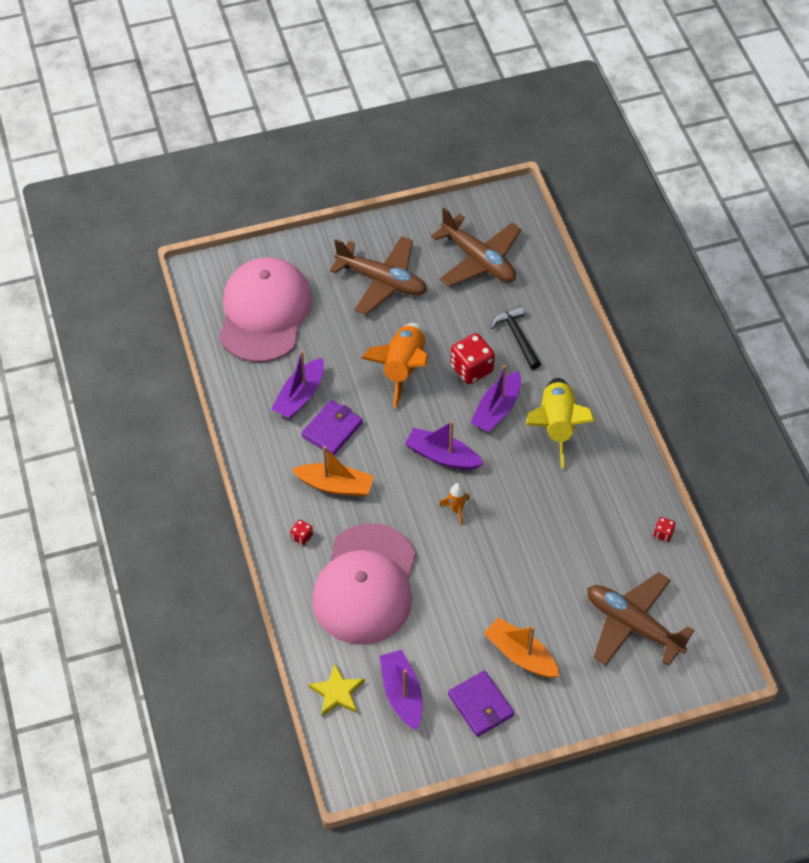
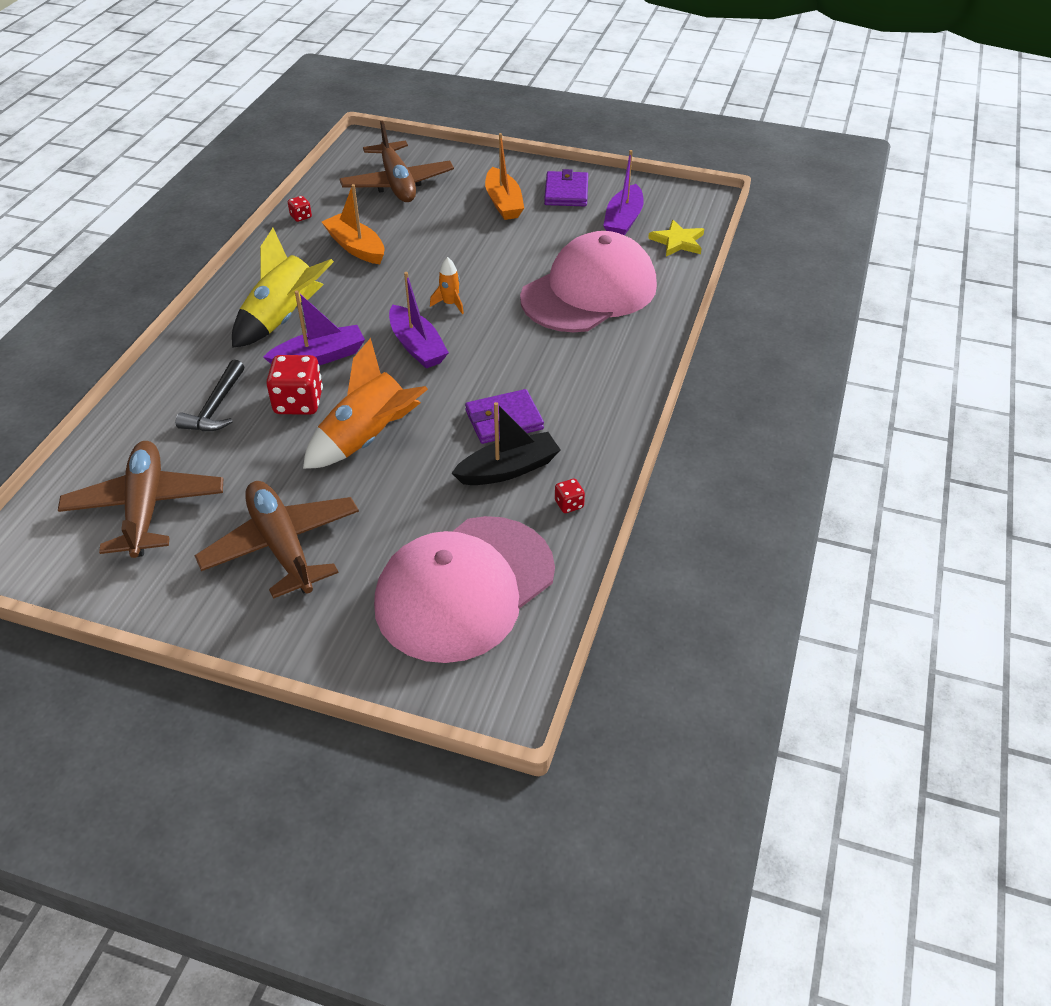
camera: 145 degrees left, 10 degrees down
purple boat [271,351,324,419] -> black boat [452,402,560,485]
red dice [290,520,313,545] -> red dice moved to [555,479,585,513]
orange boat [292,446,374,497] -> orange boat moved to [322,184,384,264]

